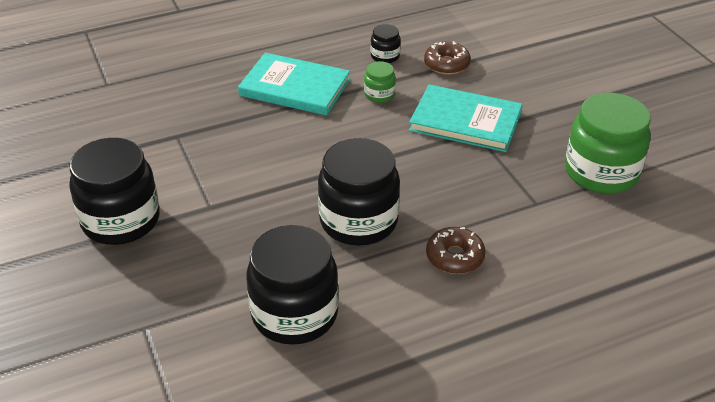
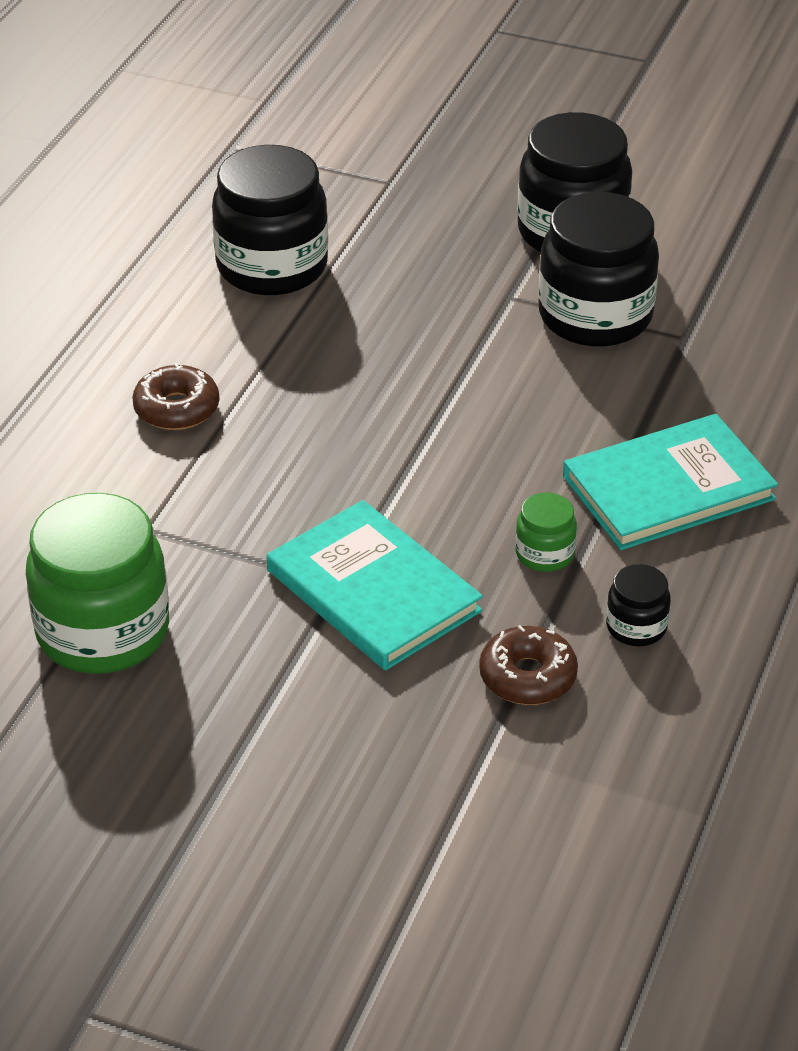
camera: 135 degrees right, 0 degrees up
black jar [318,138,400,246] -> black jar moved to [538,192,659,347]
turquoise book [409,84,522,152] -> turquoise book turned 75 degrees clockwise [267,500,483,670]

